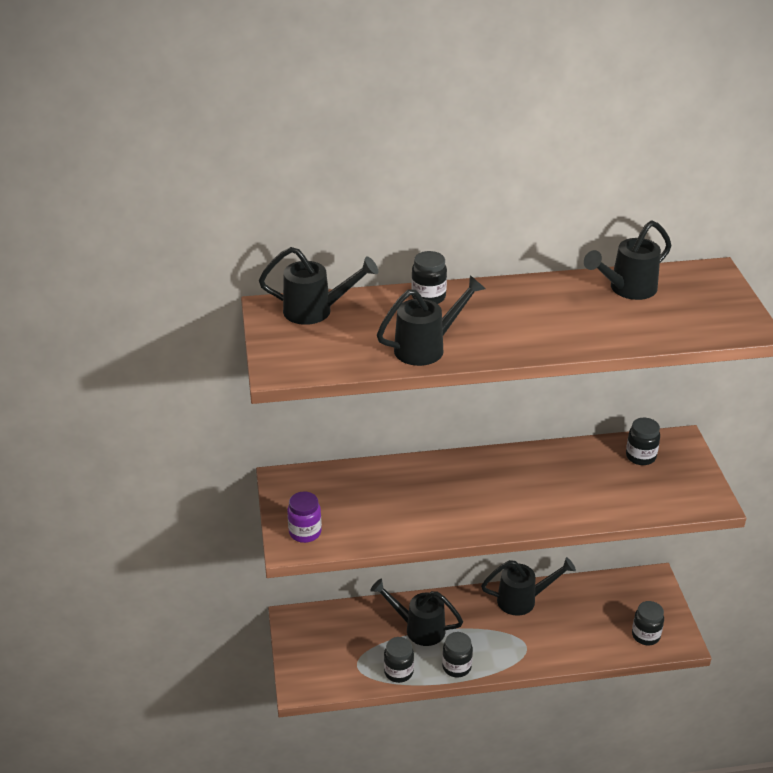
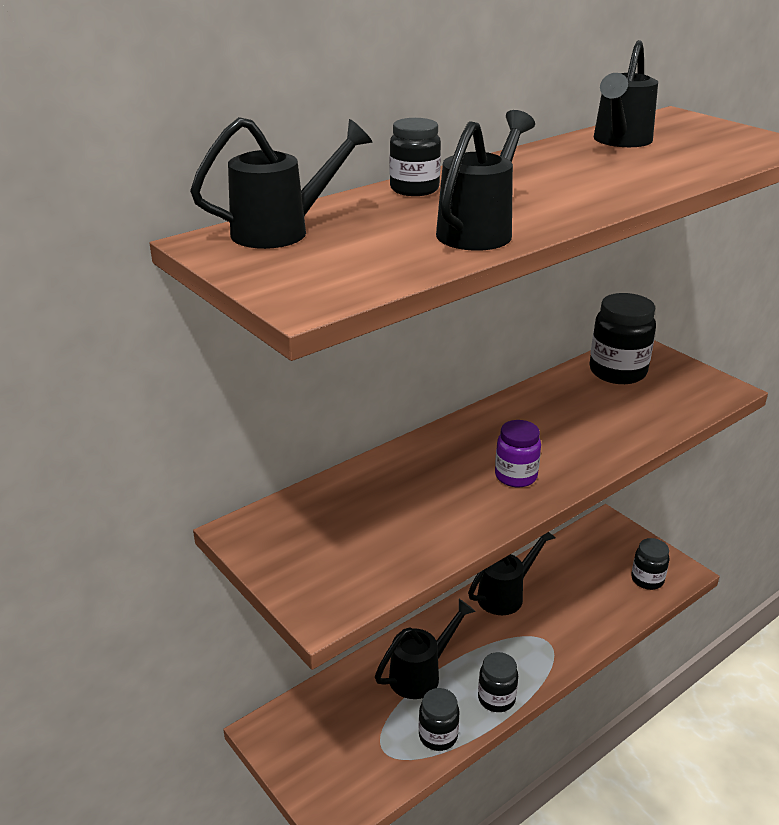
camera: 30 degrees left, 5 degrees down
purple jar [287,492,322,543] -> purple jar moved to [495,420,541,487]
black watering can [370,579,463,646] -> black watering can turned 150 degrees clockwise [375,599,476,699]
black jar [626,418,660,465] -> black jar [589,293,656,384], size x1.60

